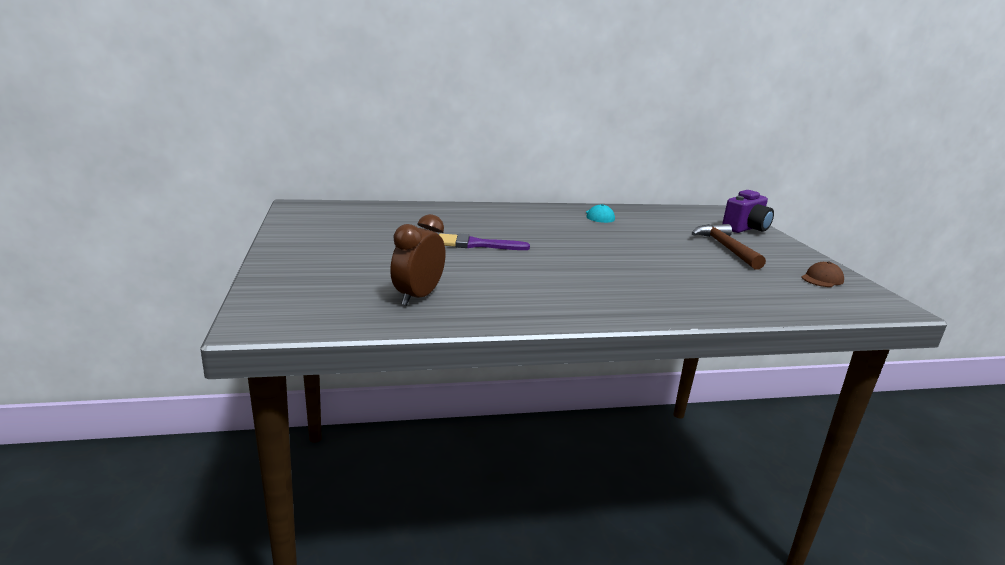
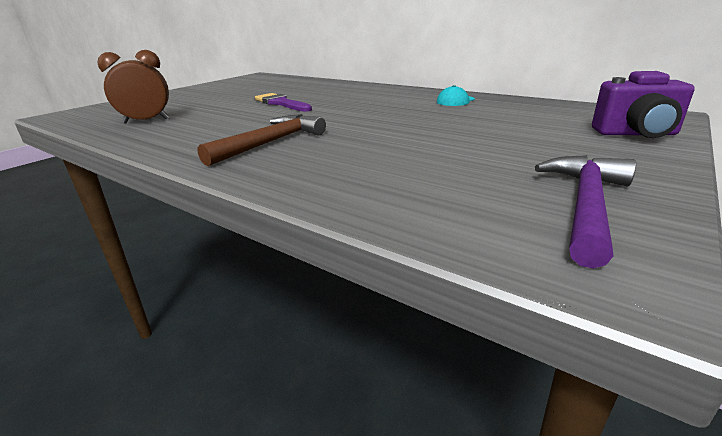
camera: 50 degrees right, 5 degrees up
brown hammer [692,224,766,269] -> brown hammer moved to [197,114,326,166]
brown cap [801,262,844,287] -> purple hammer [535,155,636,269]

